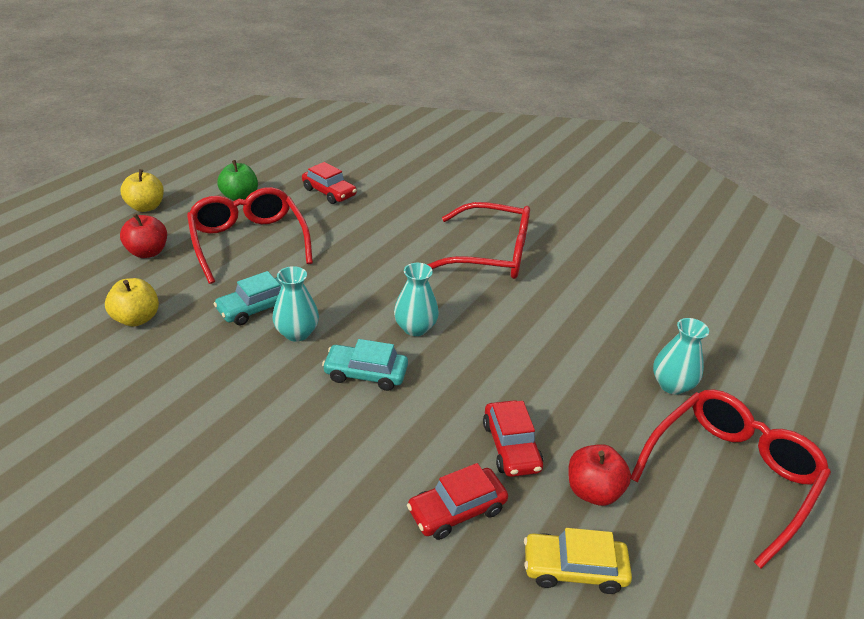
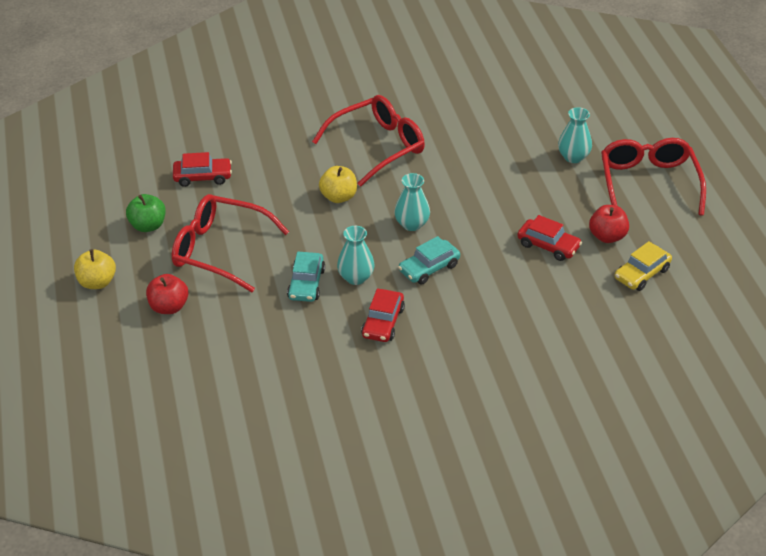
camera: 45 degrees left, 5 degrees up
yellow apple [105,278,159,327] -> yellow apple moved to [319,166,357,203]
red car [407,463,508,540] -> red car moved to [361,288,405,342]

